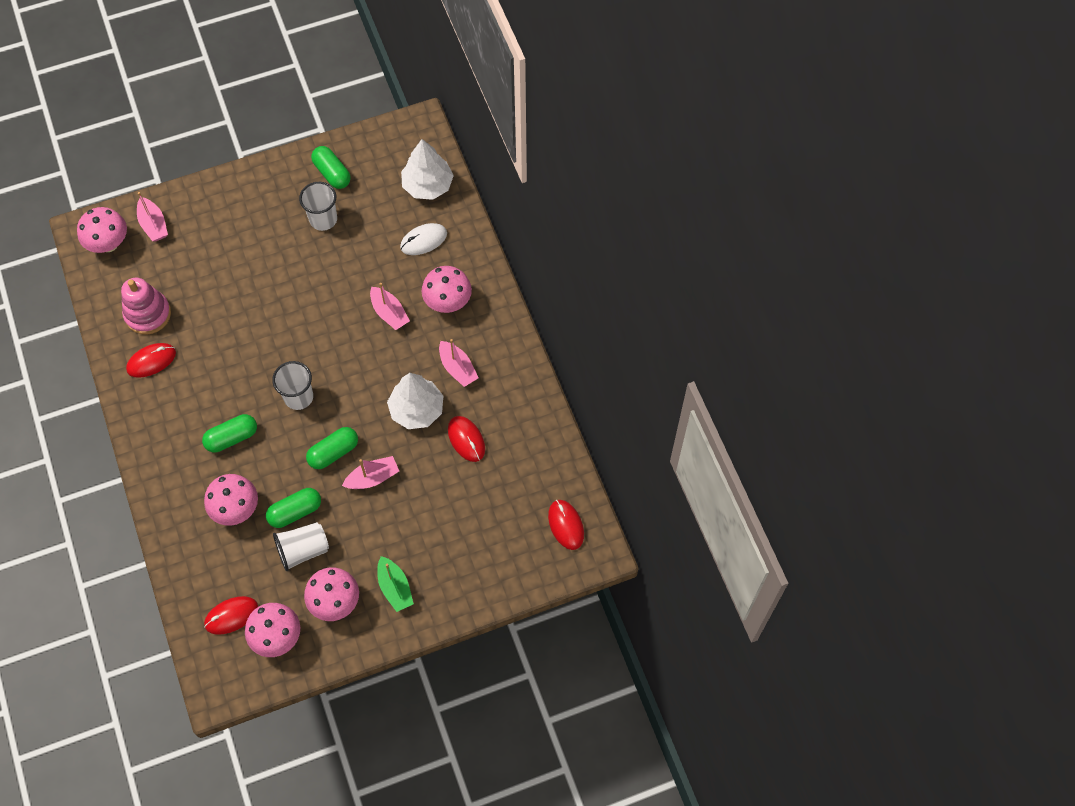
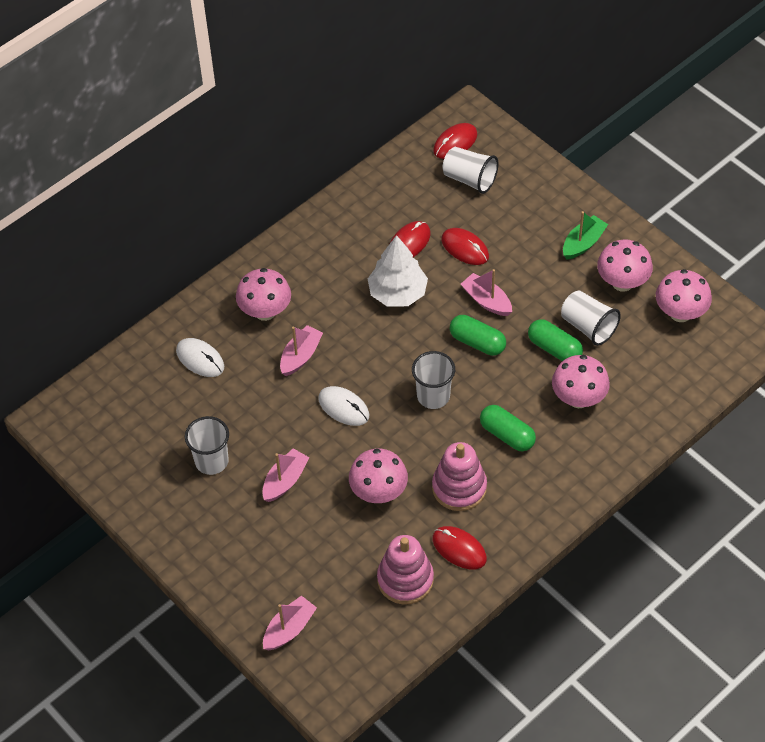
camera: 110 degrees left, 10 degrees down
pink mushroom [77,207,127,253] -> pink mushroom moved to [349,449,408,503]
red mouse [204,596,258,635] -> red mouse moved to [441,228,489,265]
green capsule [311,146,351,189] -> none
white tree [401,139,454,200] -> none
pink boat [439,339,478,387] -> pink boat moved to [262,448,310,502]
none -> white mouse [318,386,369,426]
none -> pink stacking toy [432,442,487,511]
none -> white cup [443,147,499,194]

